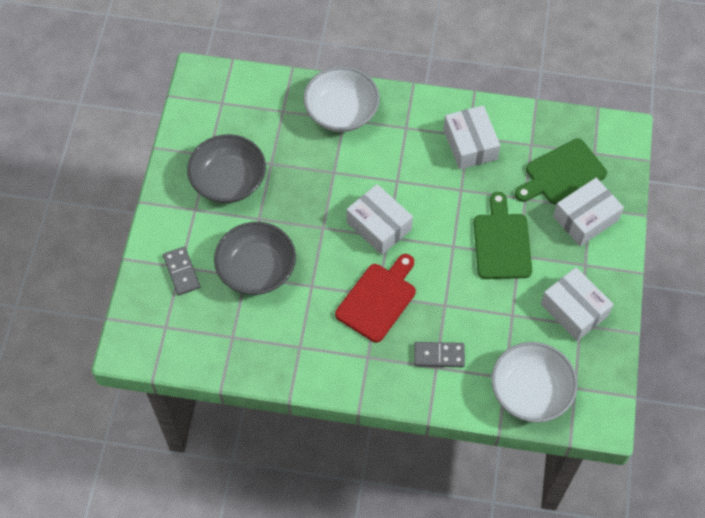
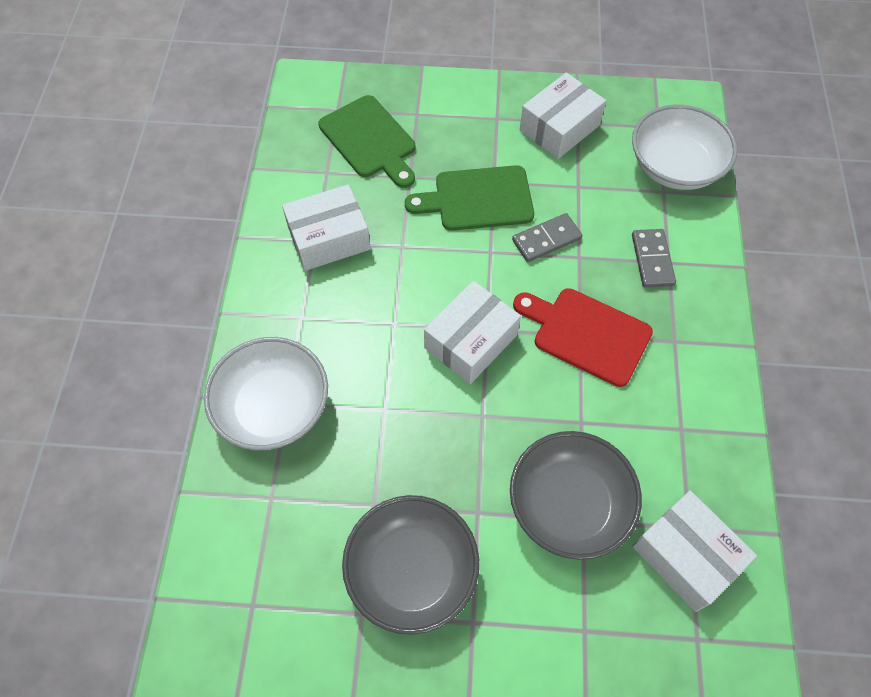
camera: 95 degrees left, 0 degrees up
grey domino [163,247,200,295] -> grey domino moved to [512,213,582,262]
white box [553,178,624,246] -> white box moved to [632,491,757,612]

